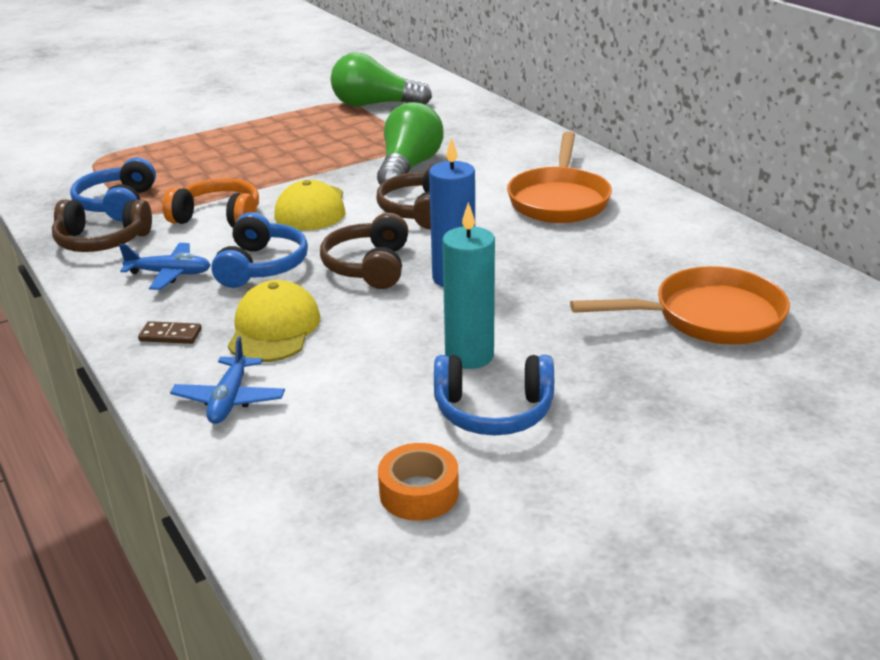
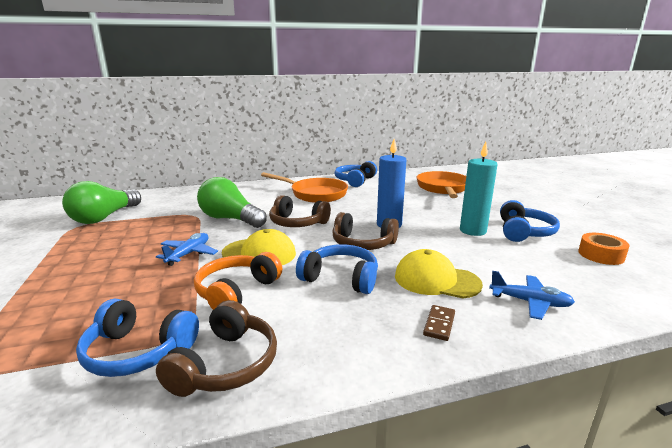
camera: 75 degrees left, 10 degrees down
blue plane [119,243,211,290] -> blue plane moved to [156,233,218,266]
none -> blue headphones [335,161,377,187]

